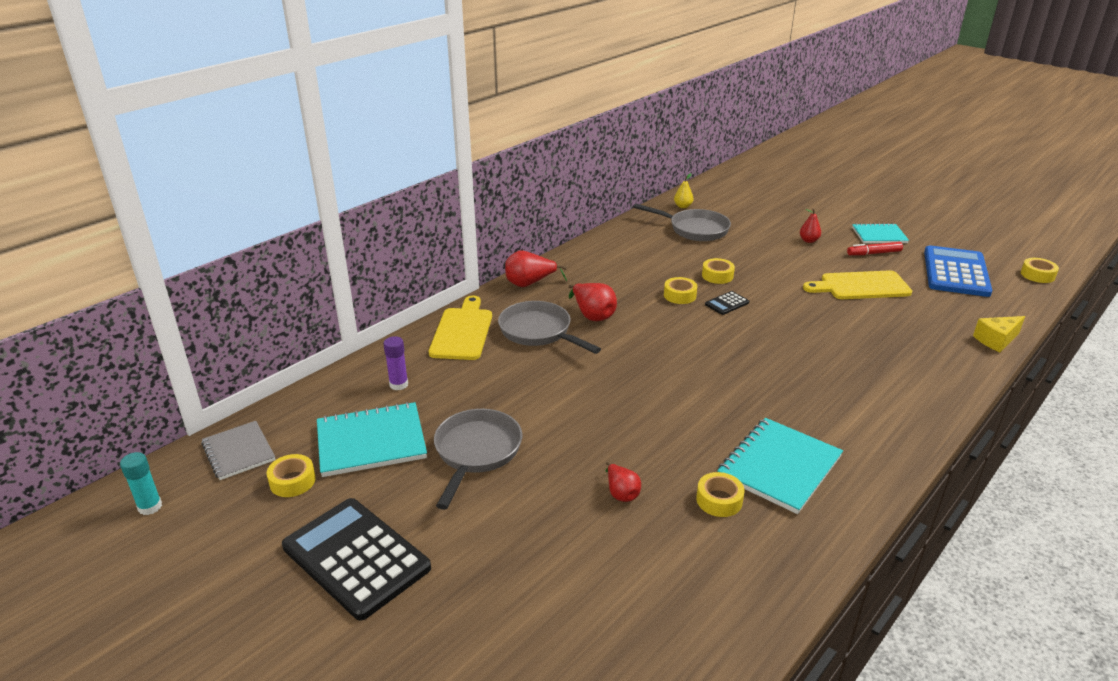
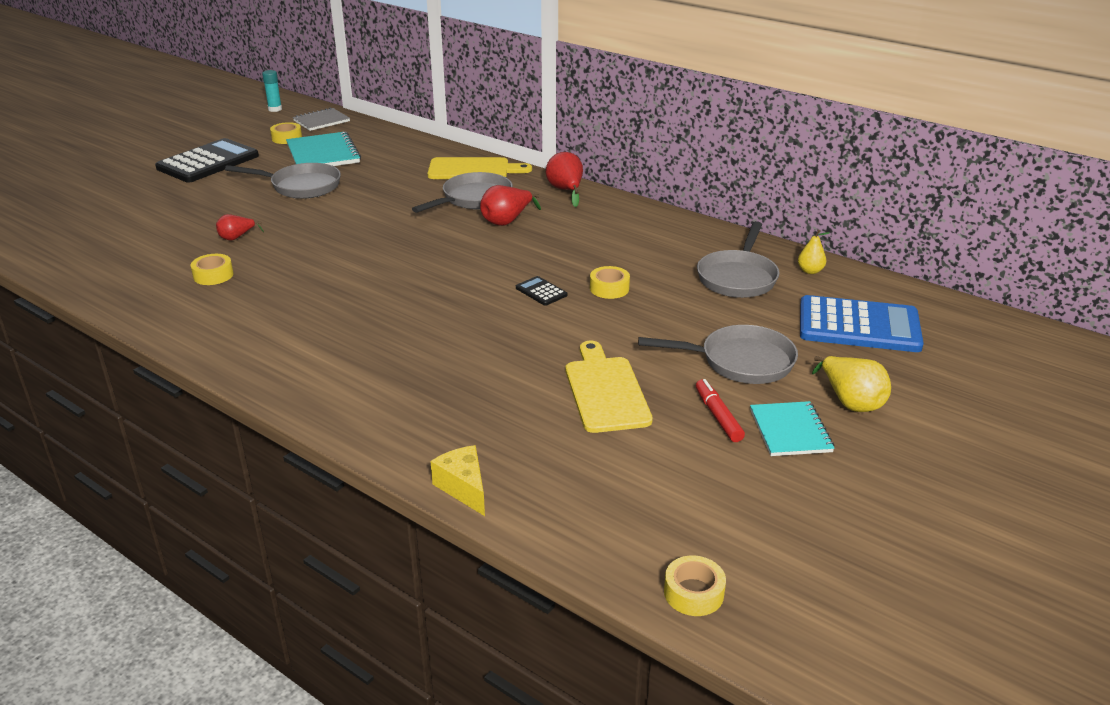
camera: 85 degrees right, 0 degrees up
purple glue stick [383,336,408,390] -> none
yellow tape [664,277,697,304] -> none
turquoise notebook [717,418,843,514] -> none
red pear [800,209,821,243] -> grey pan [638,325,798,384]
blue calculator [924,245,992,297] -> blue calculator moved to [800,295,924,352]
none -> yellow pear [812,356,891,412]

